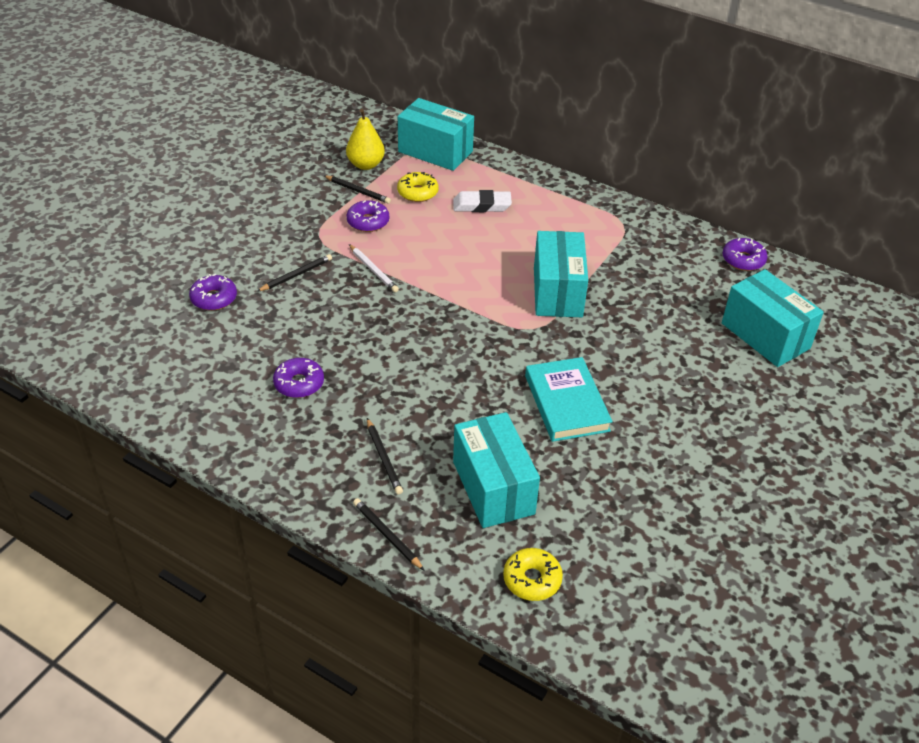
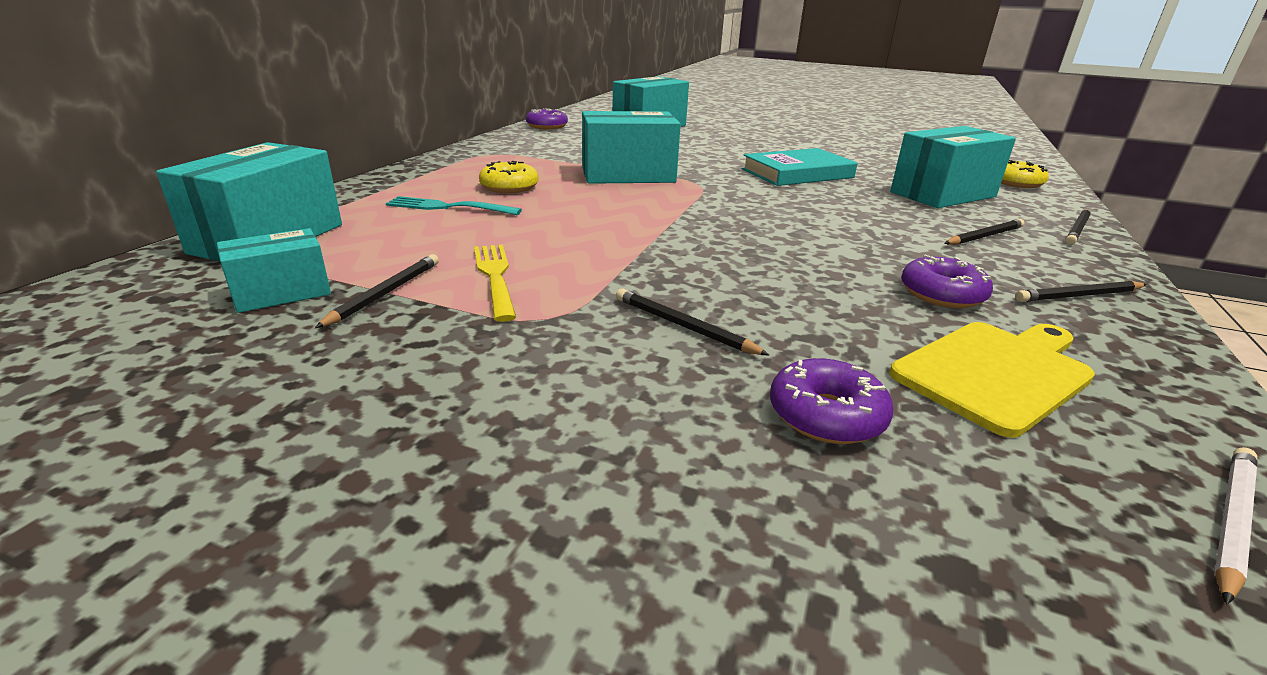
camera: 100 degrees left, 15 degrees down
yellow pear [346,109,385,170] -> turquoise box [217,228,331,313]
purple donut [347,200,389,232] -> yellow fork [474,245,516,322]
white pencil [349,244,399,292] -> white pencil moved to [1214,447,1258,605]
yellow donut [397,172,439,202] -> yellow donut moved to [479,161,539,193]
white eraser [453,190,512,212] -> turquoise fork [386,196,522,215]
none -> yellow cutting board [890,322,1095,437]
none -> black pencil [1015,281,1147,302]

